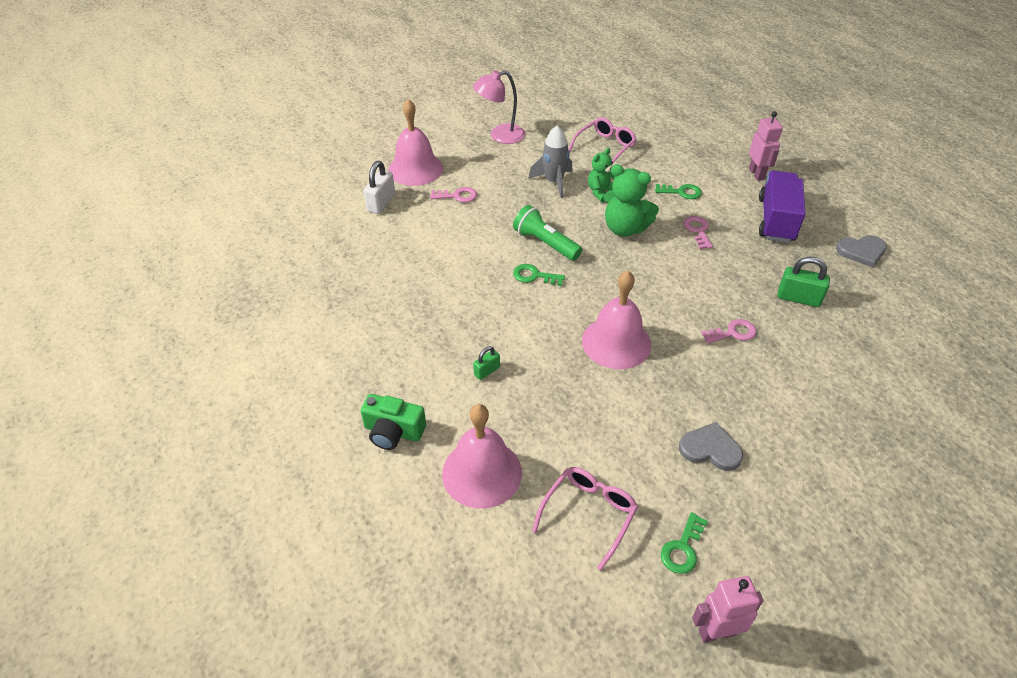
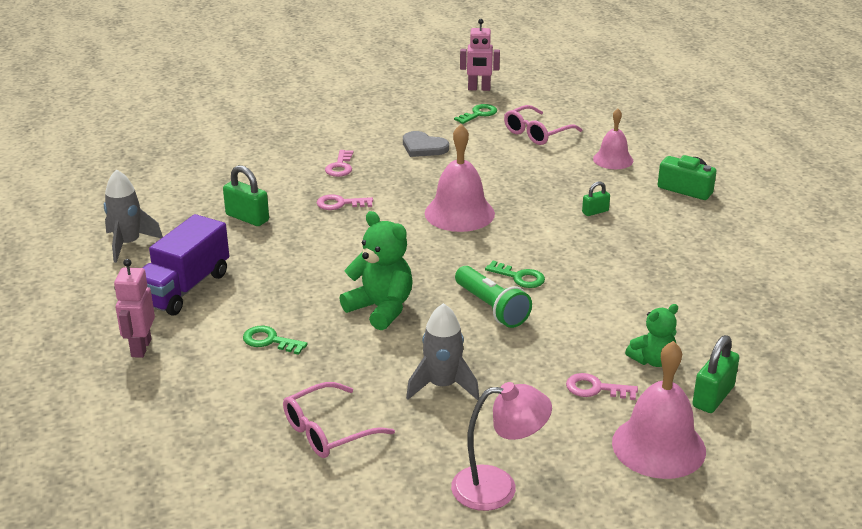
camera: 165 degrees left, 15 degrees down
white padlock [364,161,395,214] -> green padlock [692,335,739,413]
pink bell [442,404,522,509] -> pink bell [593,109,633,169], size x0.62
green teddy bear [588,148,615,203] -> green teddy bear moved to [625,304,678,367]
pink key [684,216,713,249] -> pink key moved to [325,150,353,177]
grey heart [836,235,887,267] -> grey rocket [104,169,163,263]

